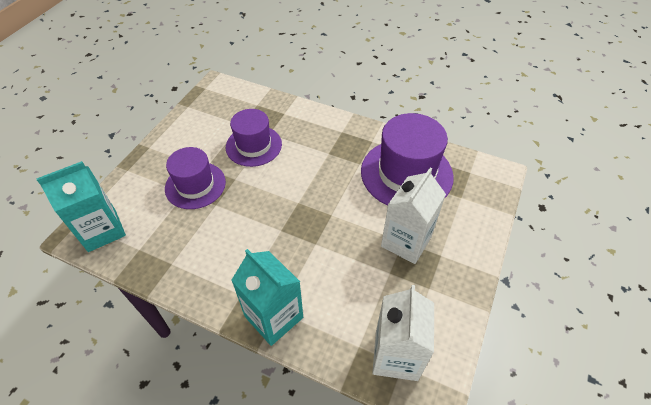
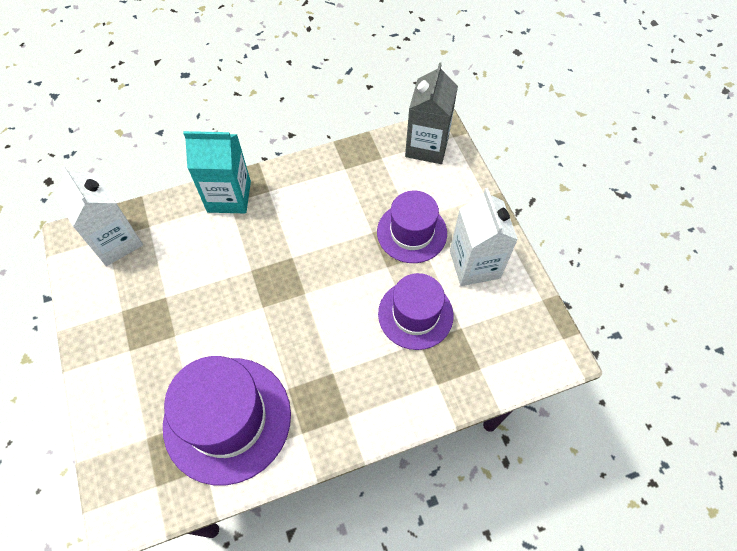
camera: 135 degrees right, 10 degrees up
turquoise carton [36,161,126,252] -> grey carton [405,62,458,164]
white carton [381,167,446,264] -> white carton moved to [450,188,518,286]

